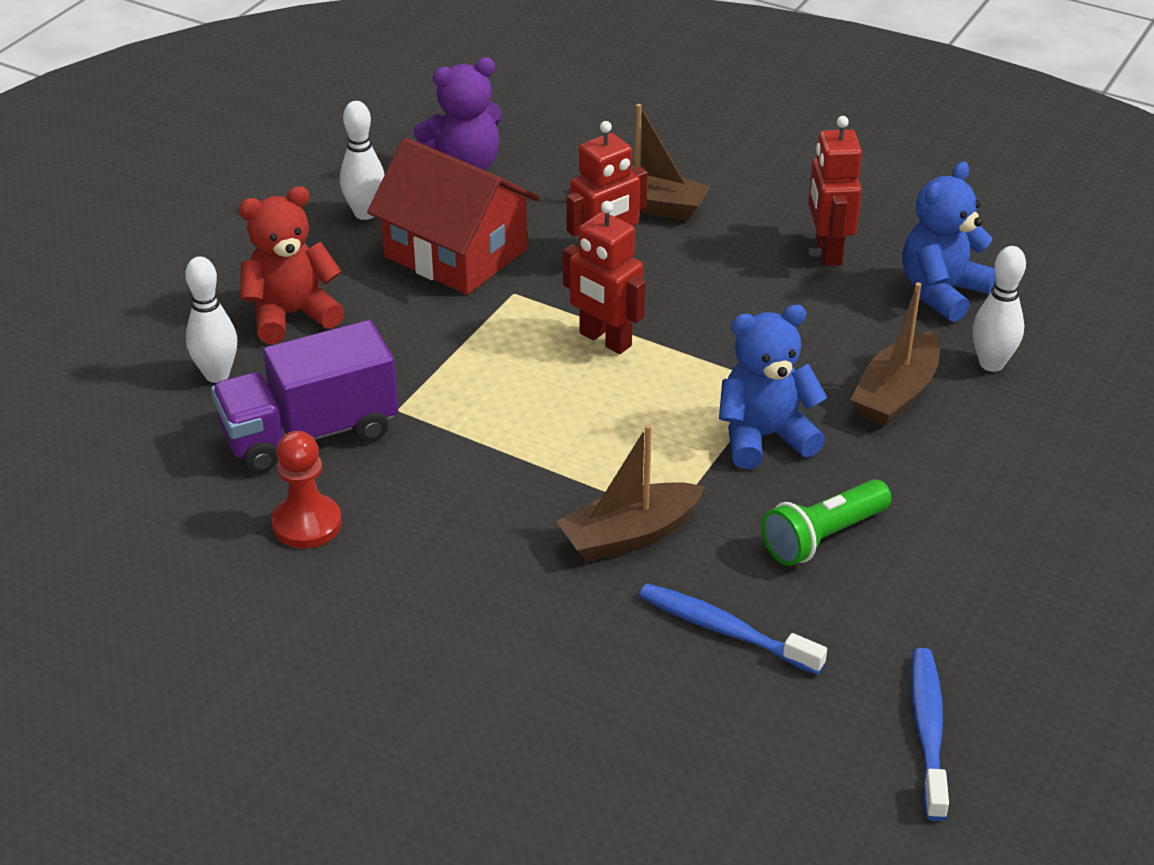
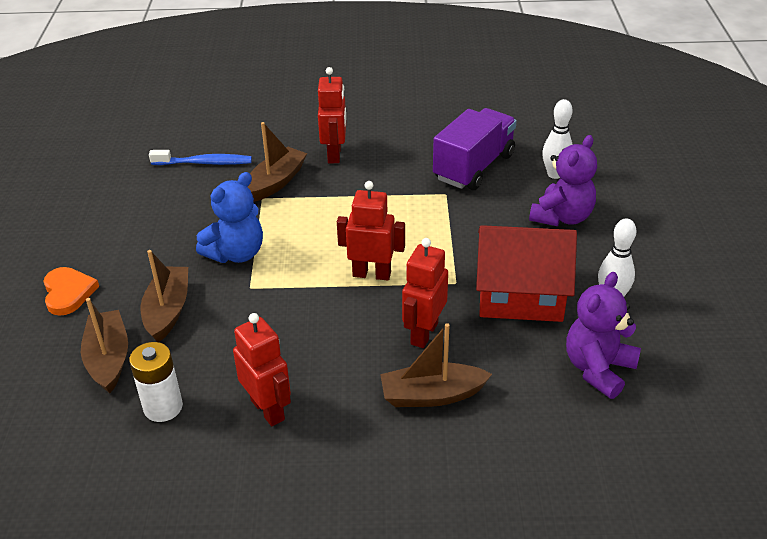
camera: 150 degrees right, 0 degrees up
red teddy bear [239,186,345,344] -> purple teddy bear [529,135,597,226]
red pawn [272,431,342,549] -> none
green flashlight [761,479,892,566] -> none
blue teddy bear [902,161,996,322] -> white battery [129,342,183,422]
blue toothbrush [911,648,949,821] -> none
white bowling pin [973,246,1026,372] -> brown boat [81,298,128,393]
none -> orange heart [43,267,99,316]
none -> red robot [318,67,346,163]

